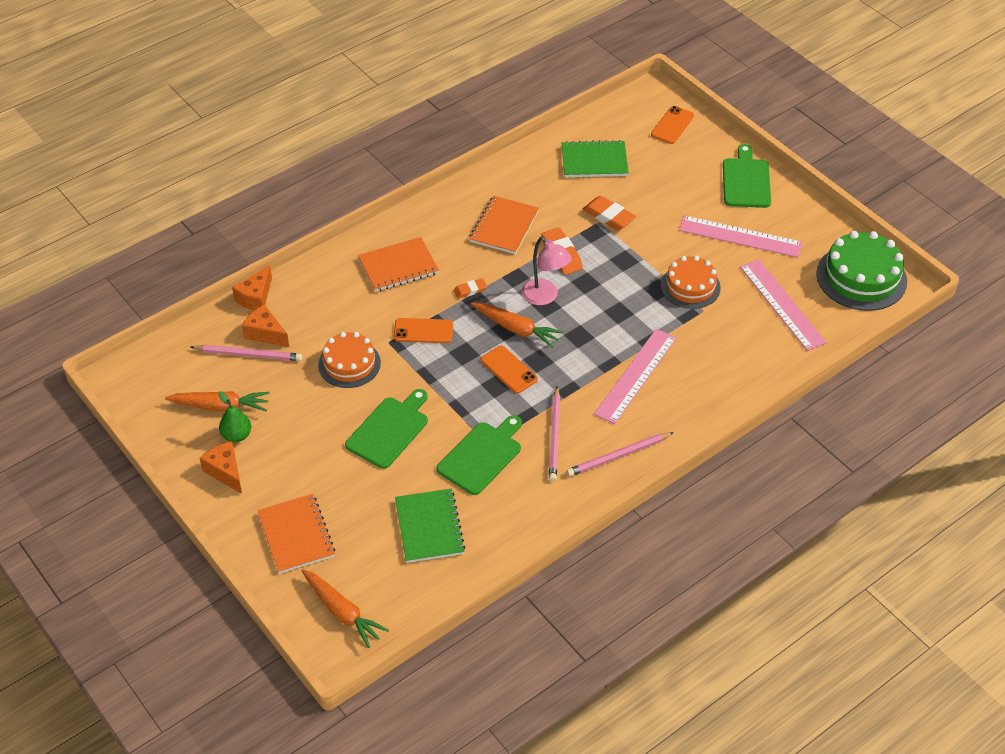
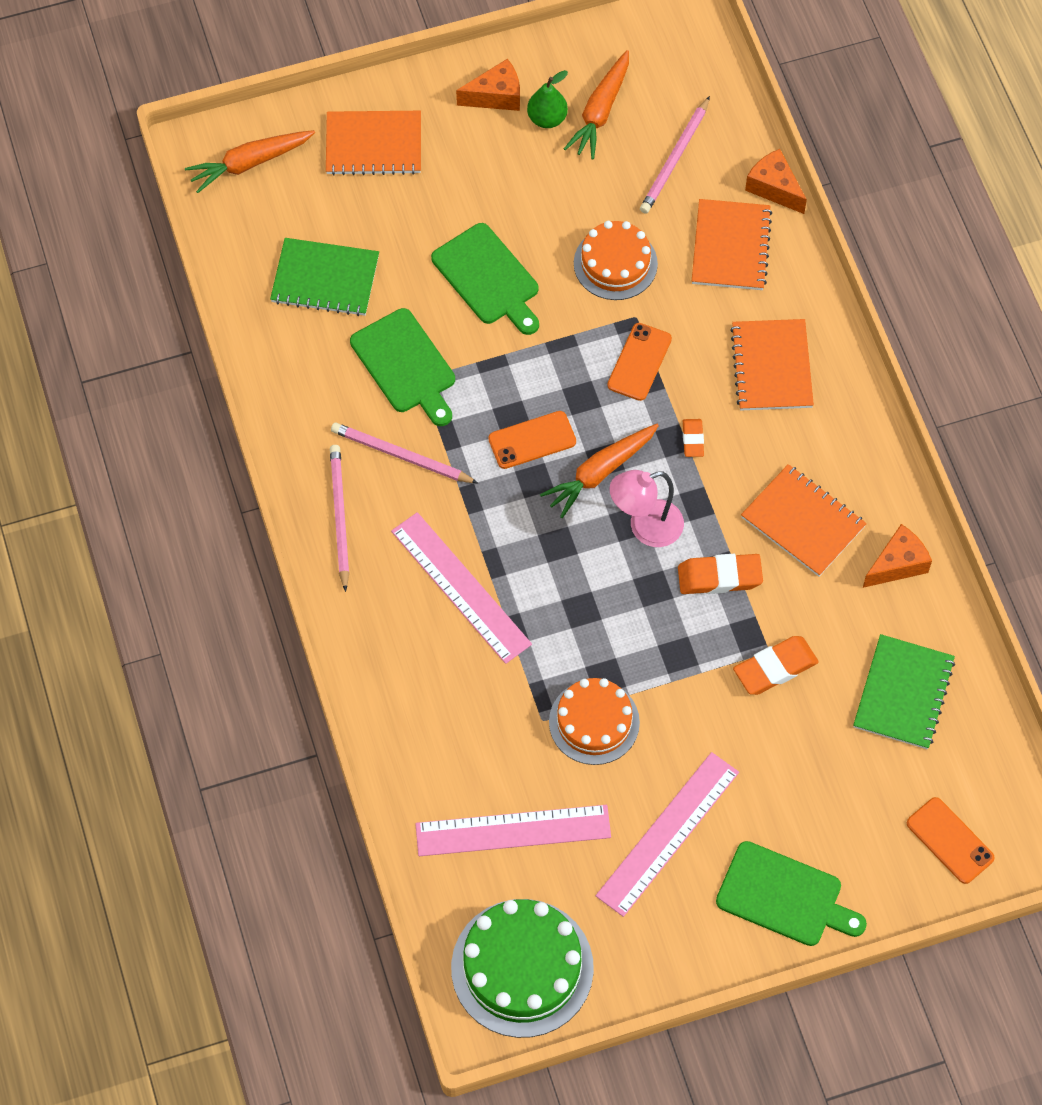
camera: 110 degrees right, 15 degrees up
orange cheese [242,304,289,347] -> orange cheese moved to [863,524,932,588]
none -> orange notebook [692,199,772,290]

